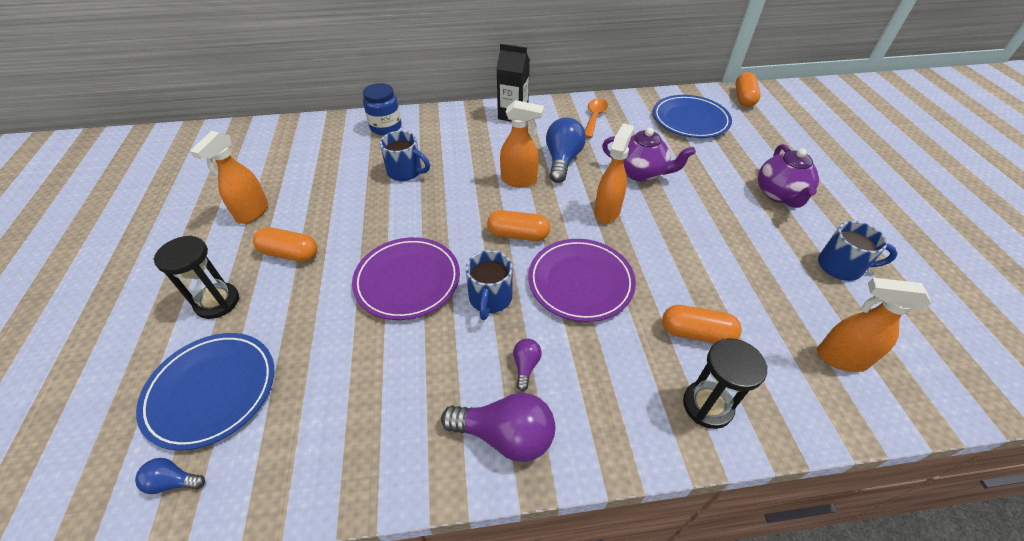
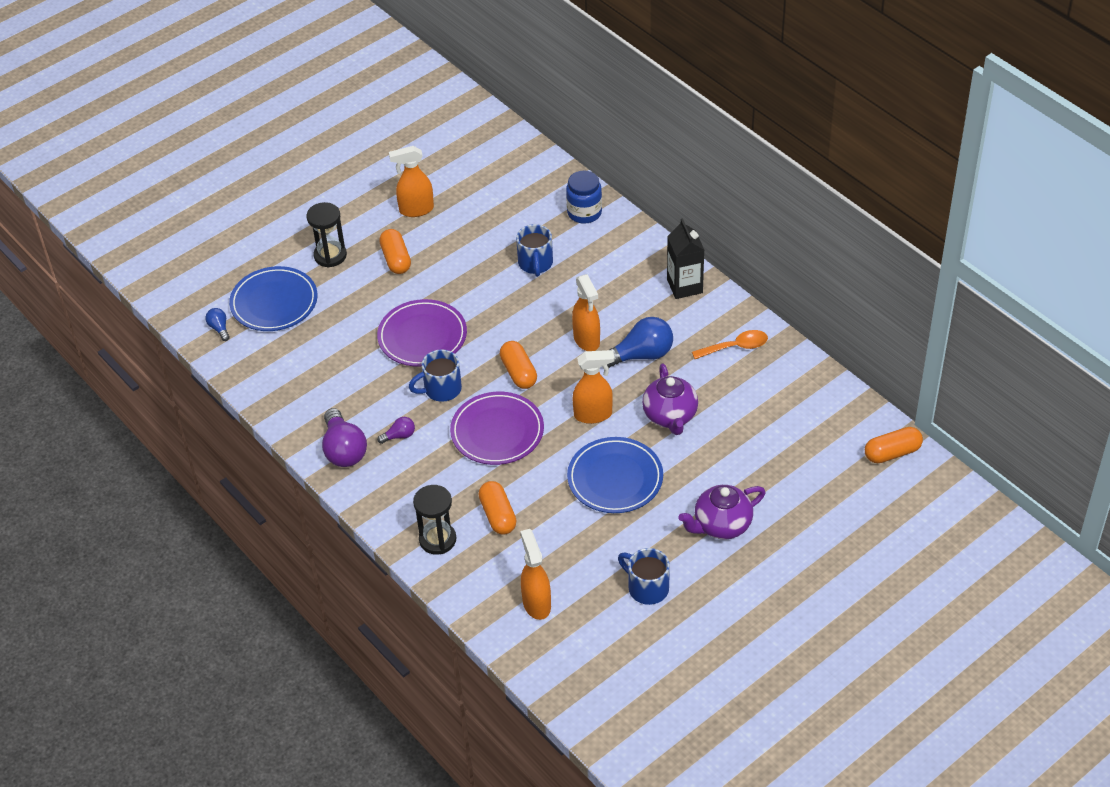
camera: 60 degrees right, 0 degrees up
blue plate [653,95,732,138] -> blue plate moved to [567,437,663,513]
blue mug [818,221,898,281] -> blue mug turned 150 degrees clockwise [618,548,670,605]

